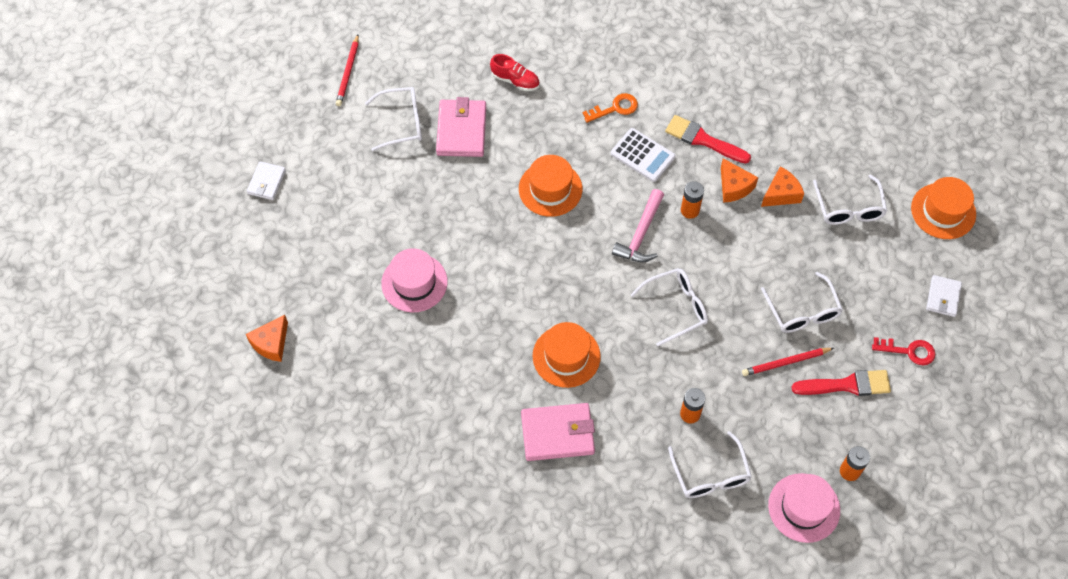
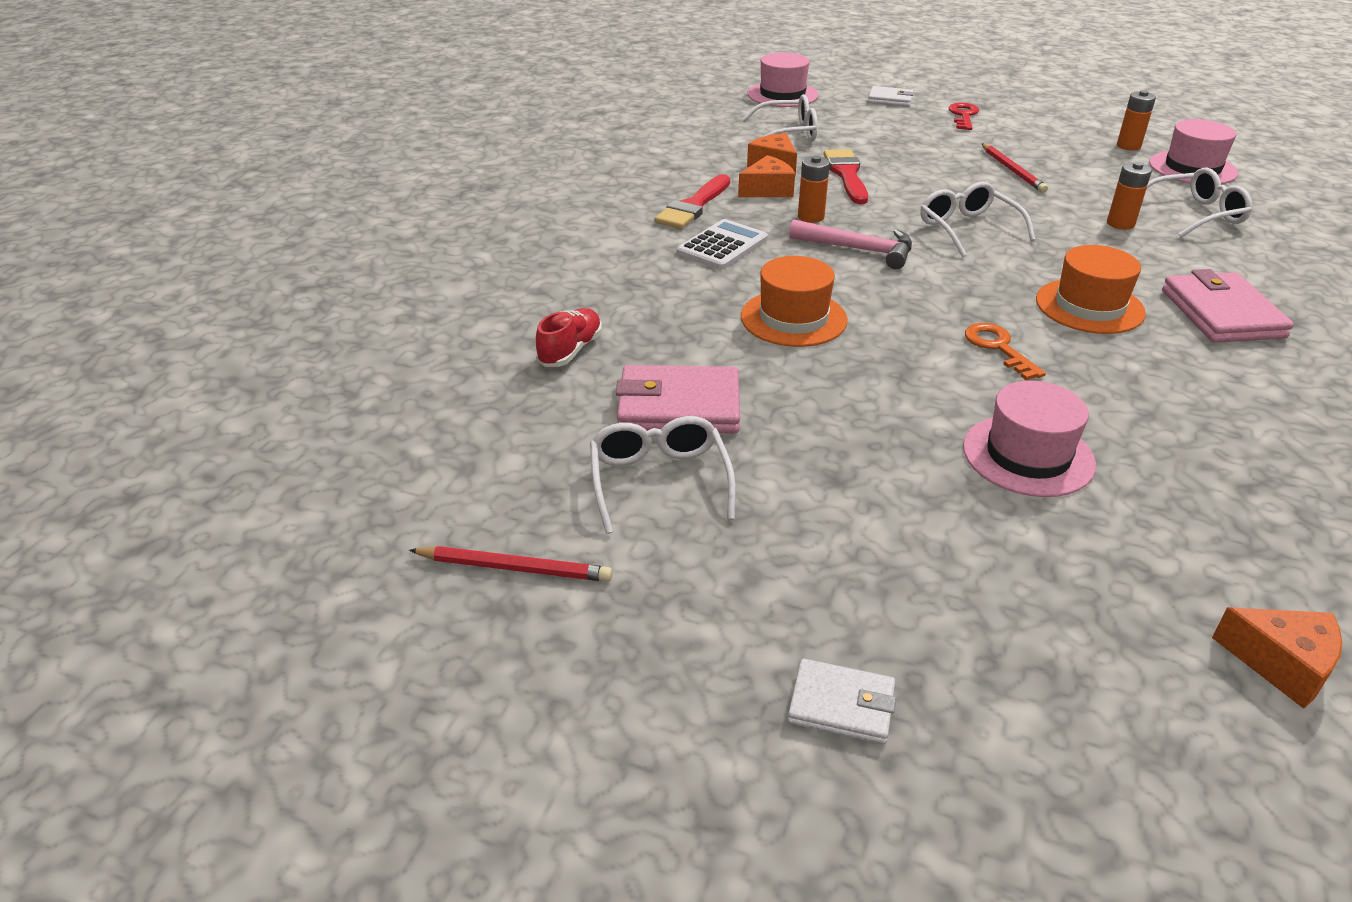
camera: 90 degrees left, 25 degrees down
orange key [582,93,638,123] -> orange key moved to [965,323,1046,380]
white glasses [761,272,843,333] -> none
red brush [791,370,891,396] -> red brush moved to [824,149,868,204]
orange hat [911,177,976,239] -> pink hat [747,52,818,107]

